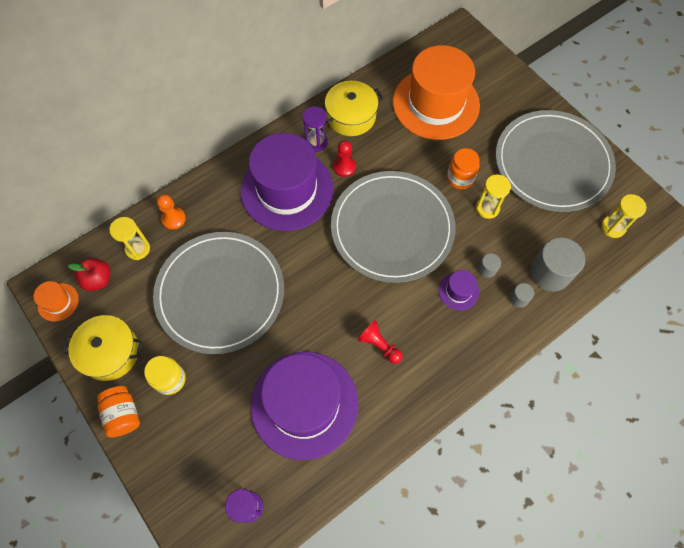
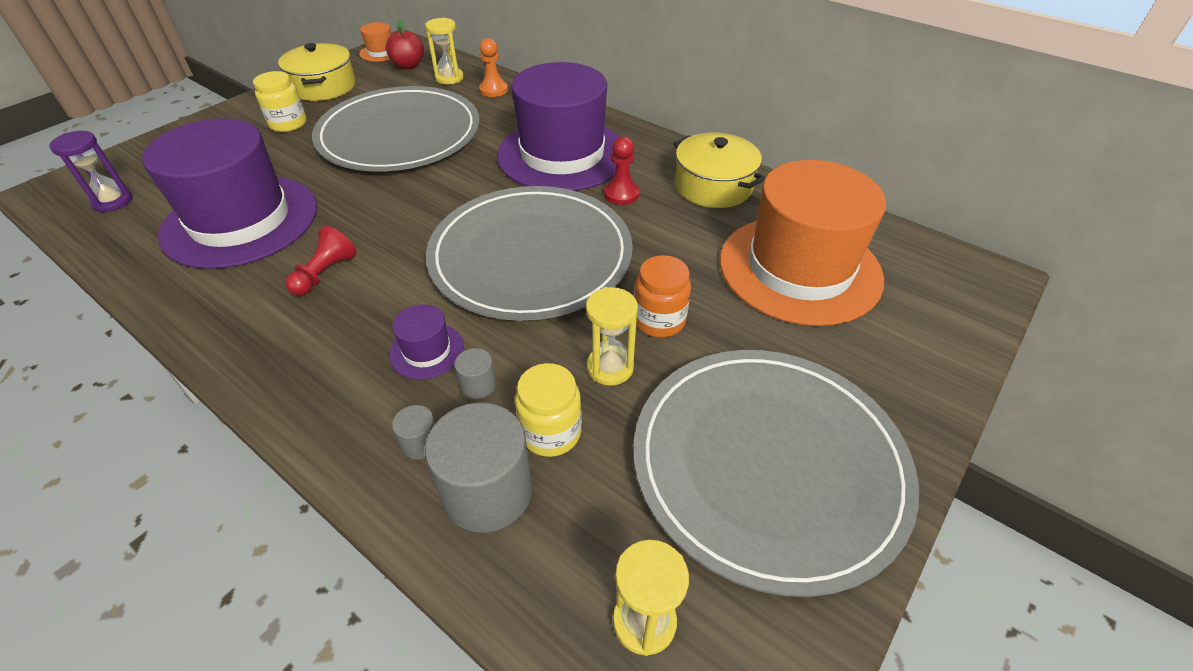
camera: 75 degrees right, 20 degrees down
orange jar [97,386,140,438] -> none
purple hourglass [302,106,328,152] -> none
none -> yellow jar [515,363,582,457]

